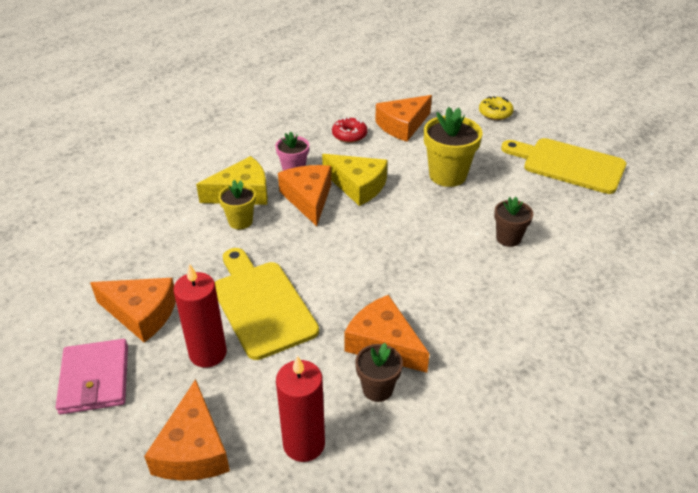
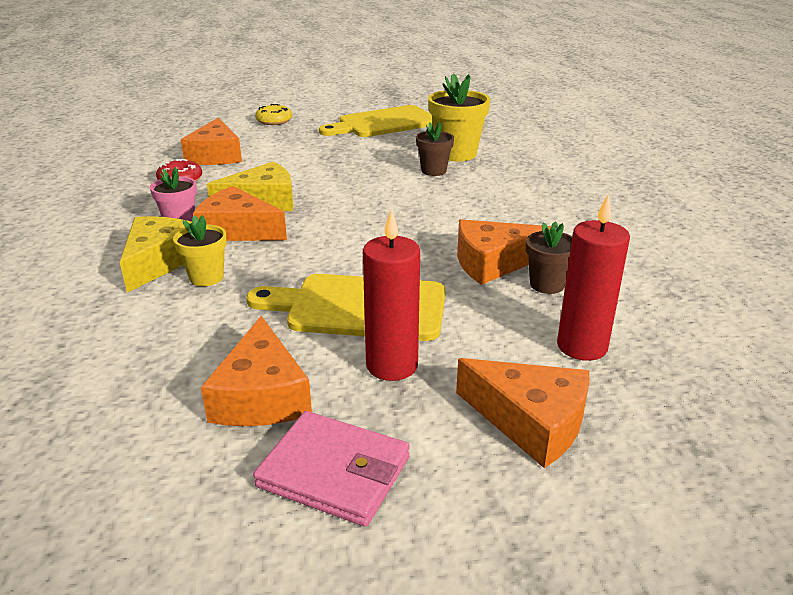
camera: 55 degrees left, 10 degrees down
orange cheese [90,278,176,343] -> orange cheese turned 120 degrees clockwise [201,316,312,426]
yellow flower pot [424,107,482,187] -> yellow flower pot moved to [428,73,490,162]

